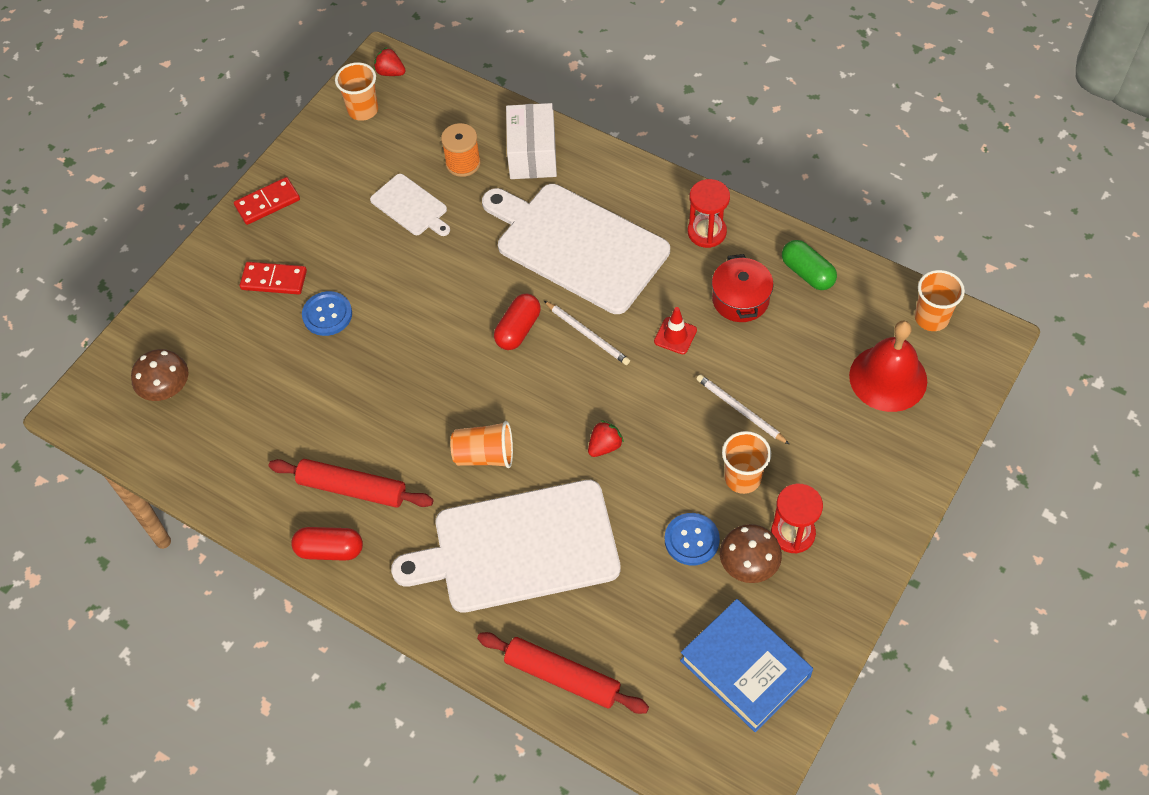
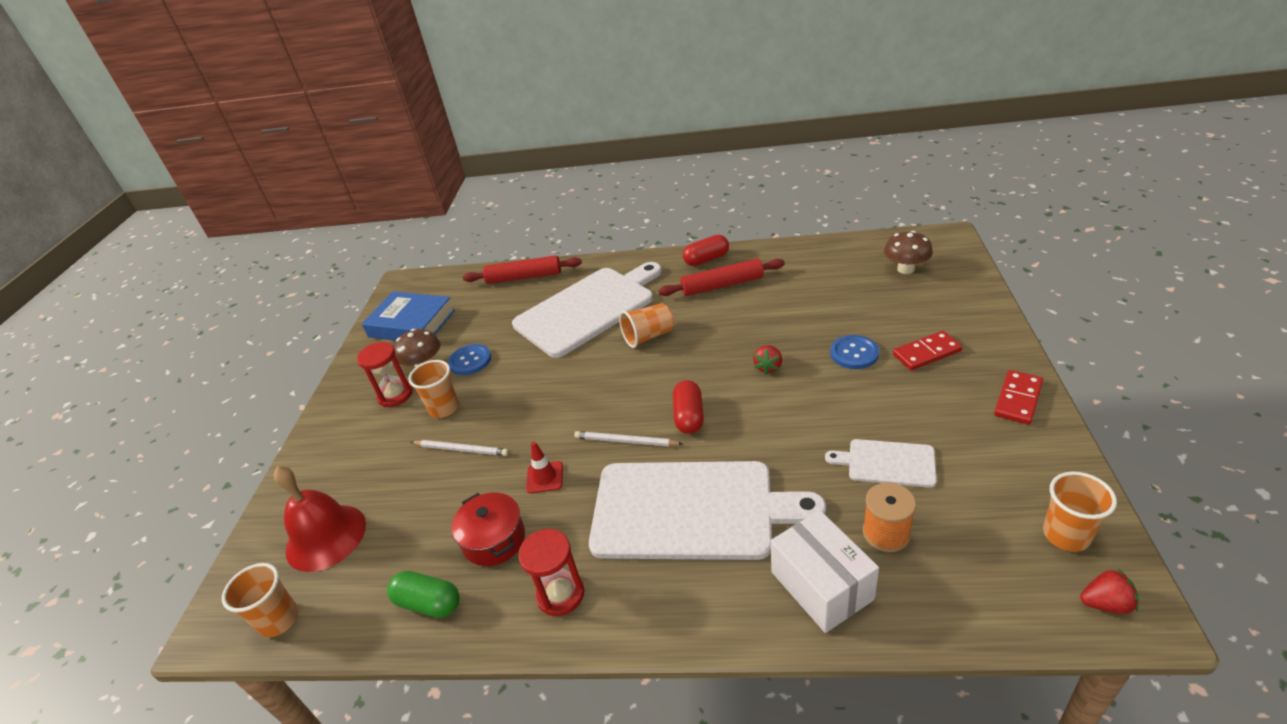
camera: 155 degrees right, 20 degrees down
red strawberry [588,420,624,457] -> red strawberry moved to [753,345,782,375]

